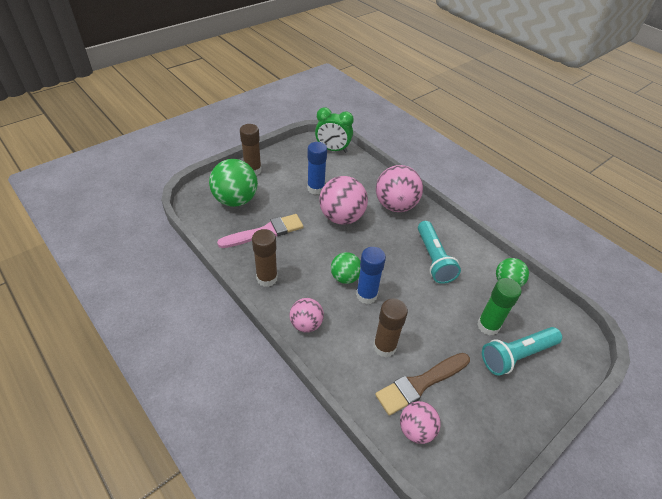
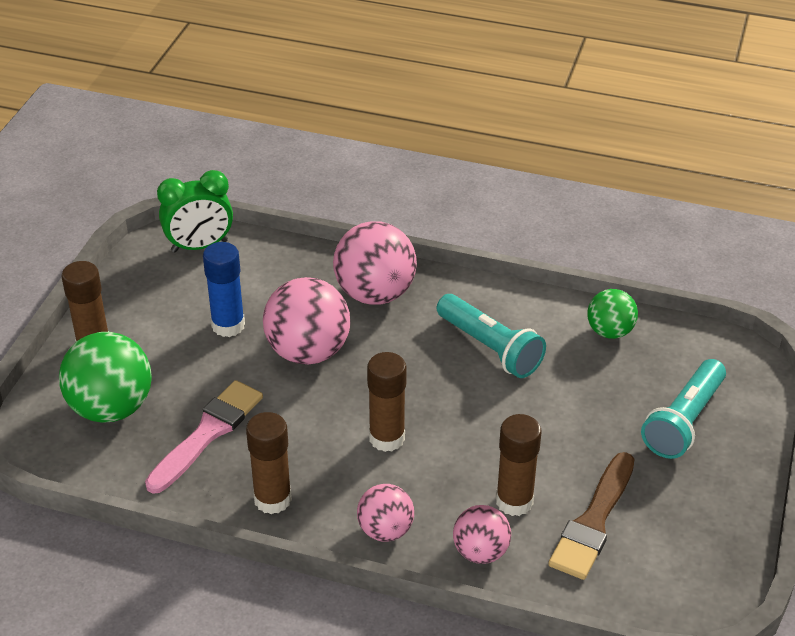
camera: 30 degrees left, 5 degrees down
green ball [331,252,361,284] -> brown glue stick [367,352,407,452]
blue glue stick [356,247,386,304] -> none
pink ball [400,401,441,444] -> pink ball moved to [453,505,511,564]
green glue stick [477,278,522,336] -> none

